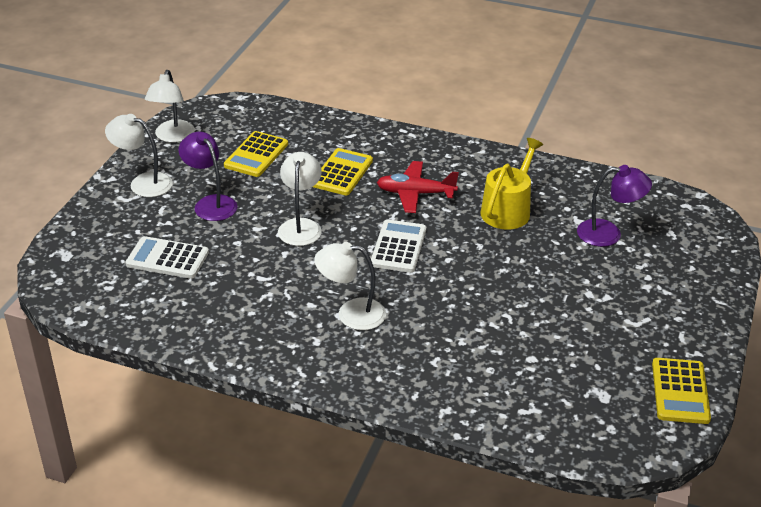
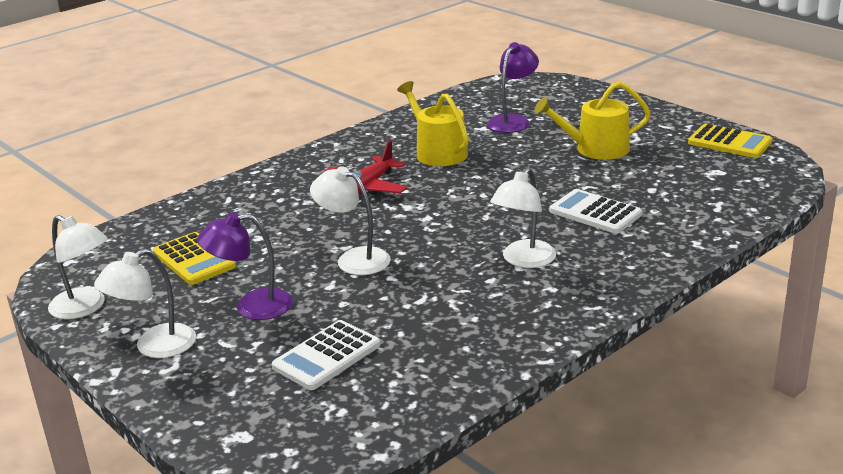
camera: 60 degrees left, 10 degrees down
yellow calculator [313,148,373,195] -> none
white calculator [371,219,426,273] -> white calculator moved to [550,189,642,234]
none -> yellow watering can [534,81,651,160]

